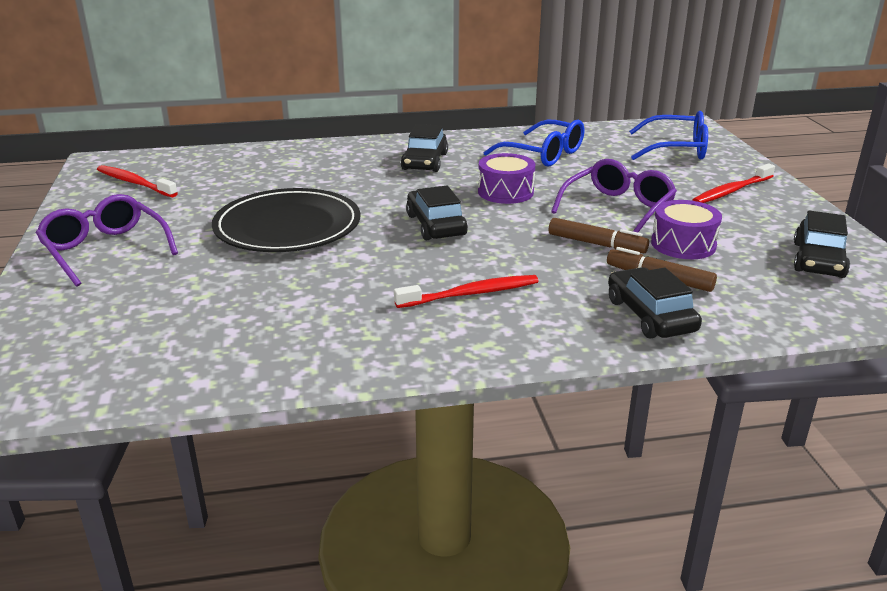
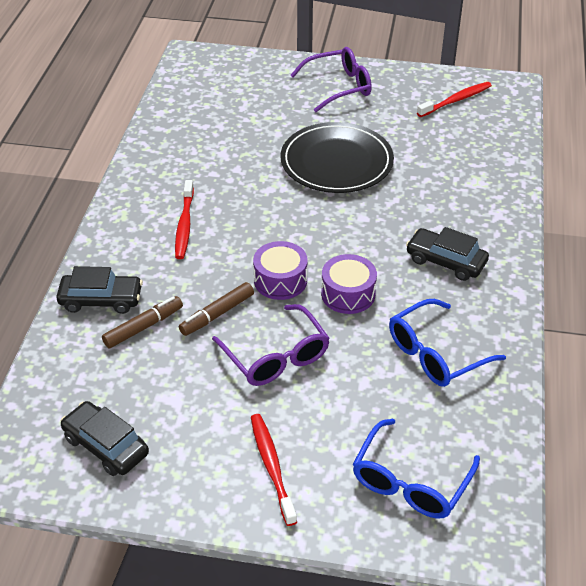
camera: 110 degrees right, 15 degrees up
black car [406,186,468,240] -> none
purple drum [651,200,722,259] -> purple drum moved to [253,241,308,300]

